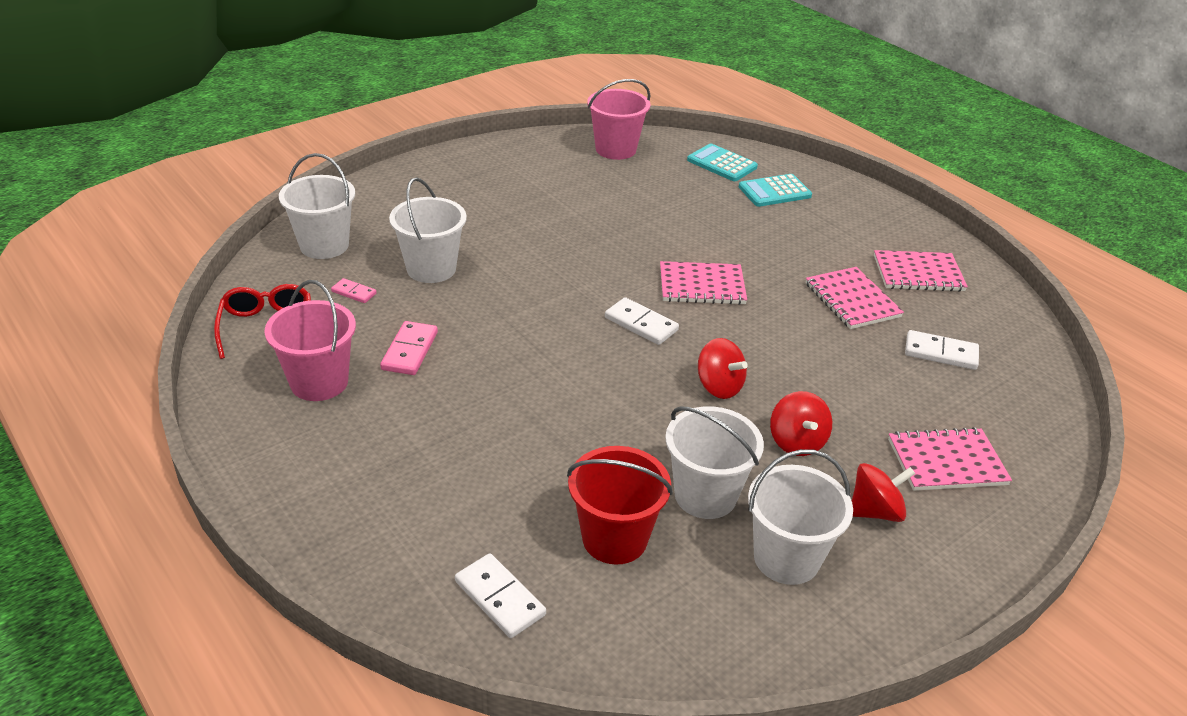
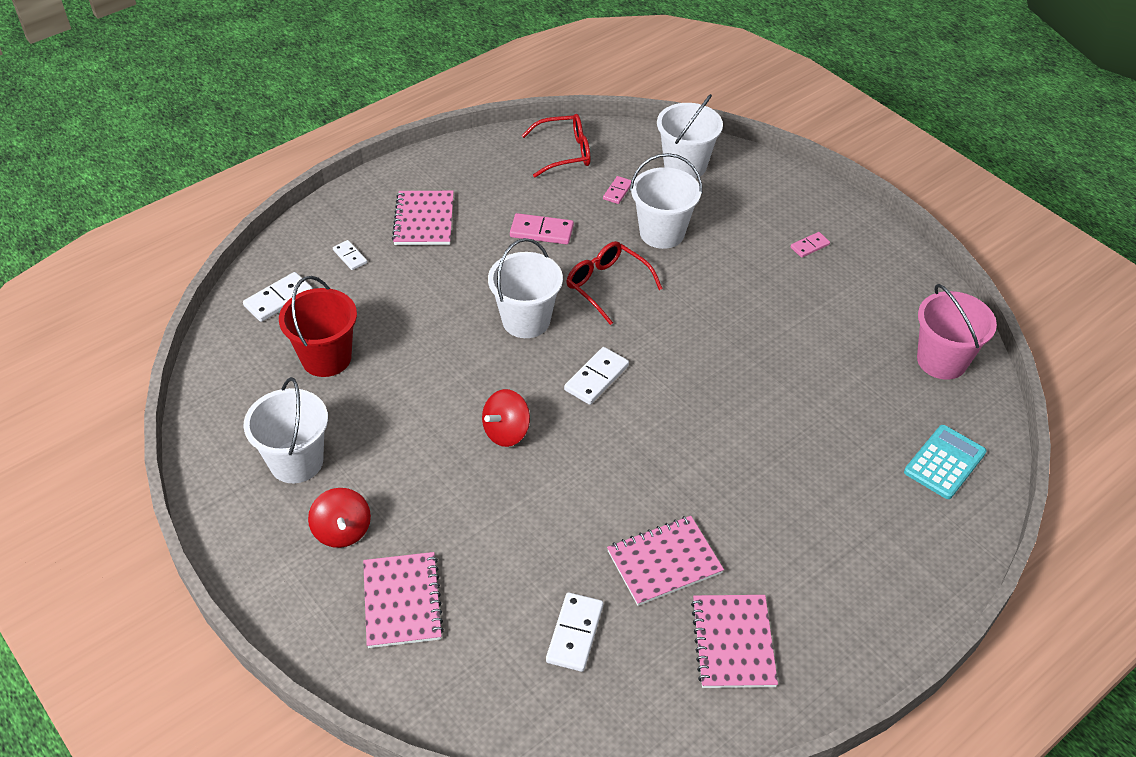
camera: 90 degrees right, 10 degrees up
pink bucket [265,280,356,401] -> none
pink notebook [660,261,747,305] -> pink notebook moved to [392,191,454,245]
white bucket [665,406,764,519] -> white bucket moved to [488,238,563,338]
turquoise calculator [739,174,812,207] -> none
red spinning top [770,391,832,456] -> none
none -> white domino [333,240,367,270]
none -> red glasses [567,241,663,325]
none -> pink domino [791,232,830,258]

